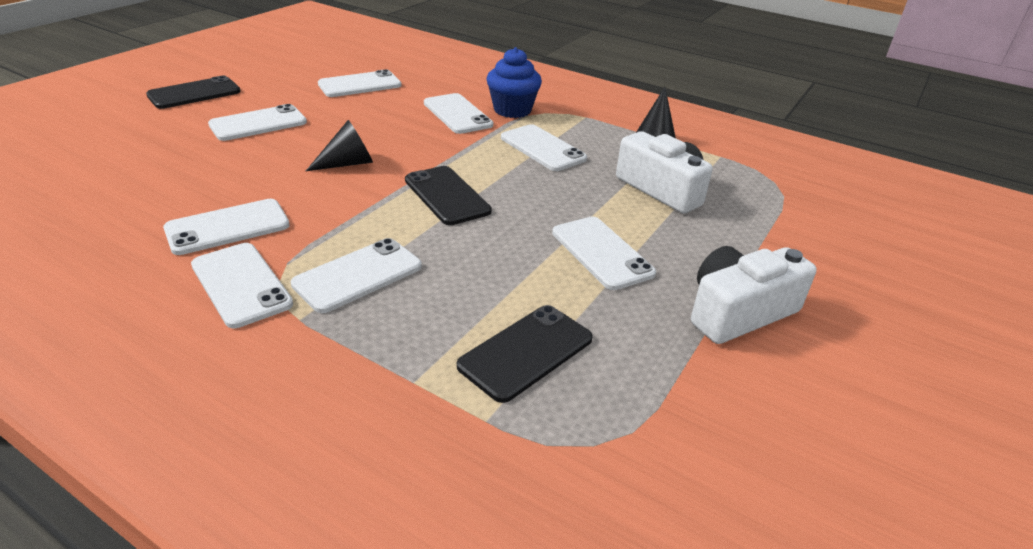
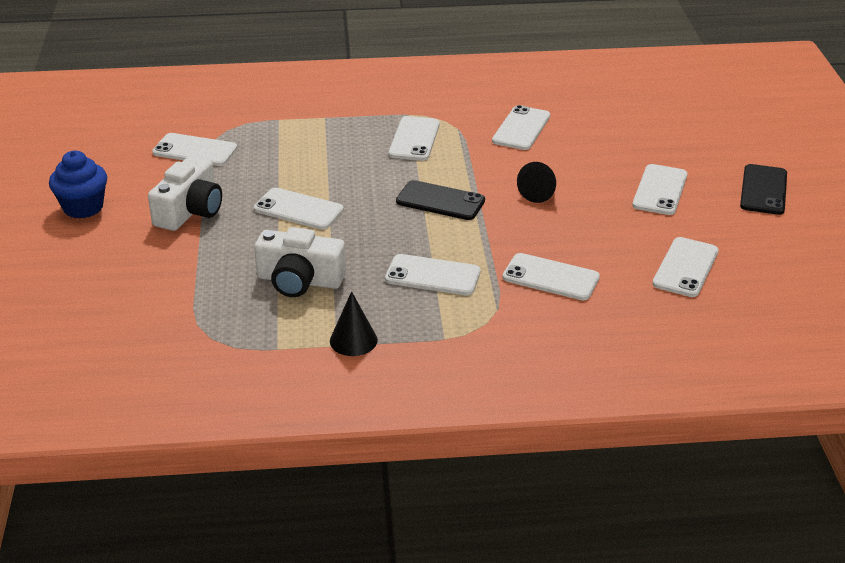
camera: 145 degrees right, 0 degrees up
white phone [191,243,293,328] -> white phone moved to [152,133,237,166]
black phone [457,305,593,403] -> none
blue cupcake [487,47,542,118] -> blue cupcake moved to [49,151,107,219]

